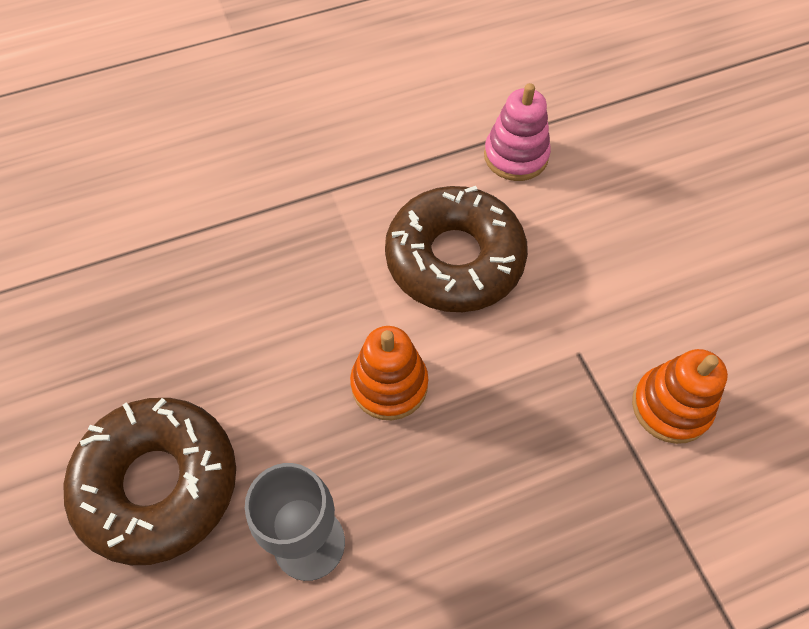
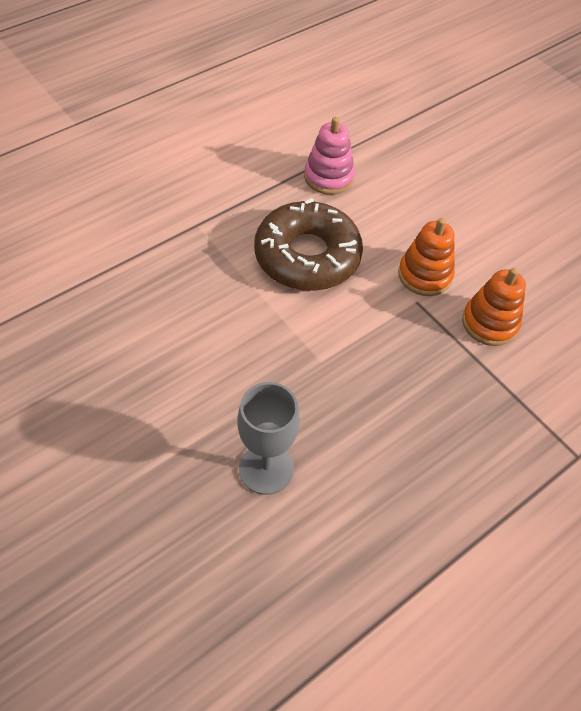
camera: 20 degrees left, 5 degrees down
brown donut [64,398,236,565] -> none
orange stacking toy [350,326,428,420] -> orange stacking toy moved to [398,218,455,296]

